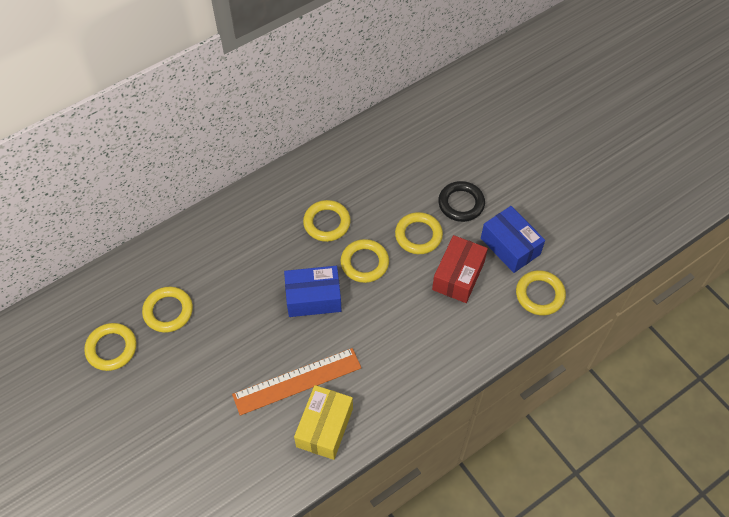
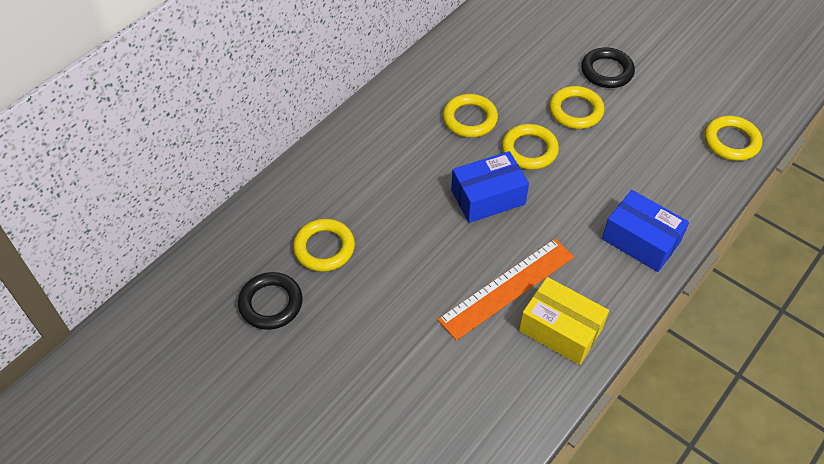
camera: 15 degrees left, 5 degrees down
yellow ring [84,323,136,371] -> black ring [238,272,303,330]
yellow box [294,385,353,460] -> yellow box turned 60 degrees counterclockwise [519,277,609,365]
red box [432,235,488,303] -> none
blue box [481,206,545,273] -> blue box moved to [602,190,689,272]

